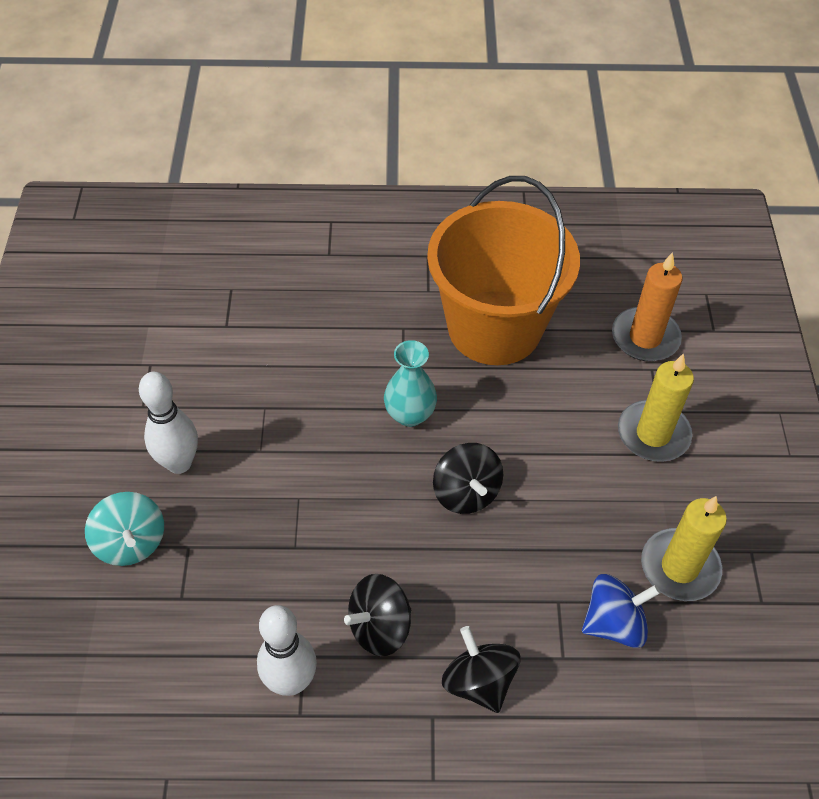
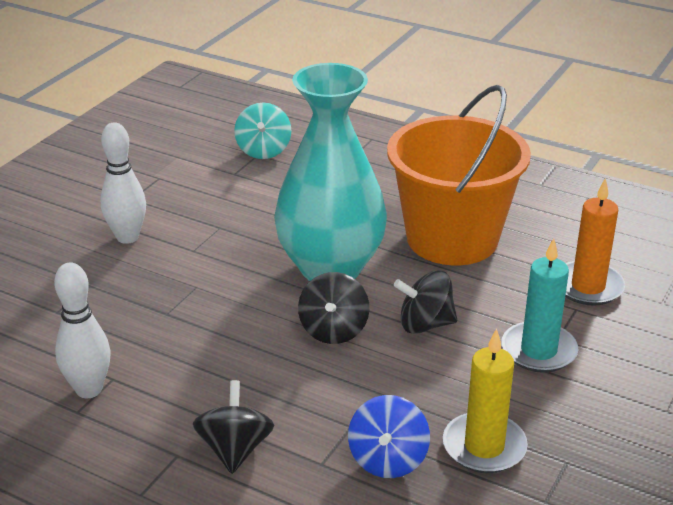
camera: 30 degrees right, 20 degrees down
turquoise spinning top [85,492,164,566] -> turquoise spinning top moved to [234,103,291,159]
black spinning top [344,574,411,656] -> black spinning top moved to [394,271,457,334]
turquoise vase [384,340,437,427] -> turquoise vase [274,63,387,281], size x2.21
blue spinning top [582,574,660,648] -> blue spinning top turned 90 degrees clockwise [348,395,430,478]
yellow candle [618,353,694,462] -> turquoise candle [501,238,578,373]

